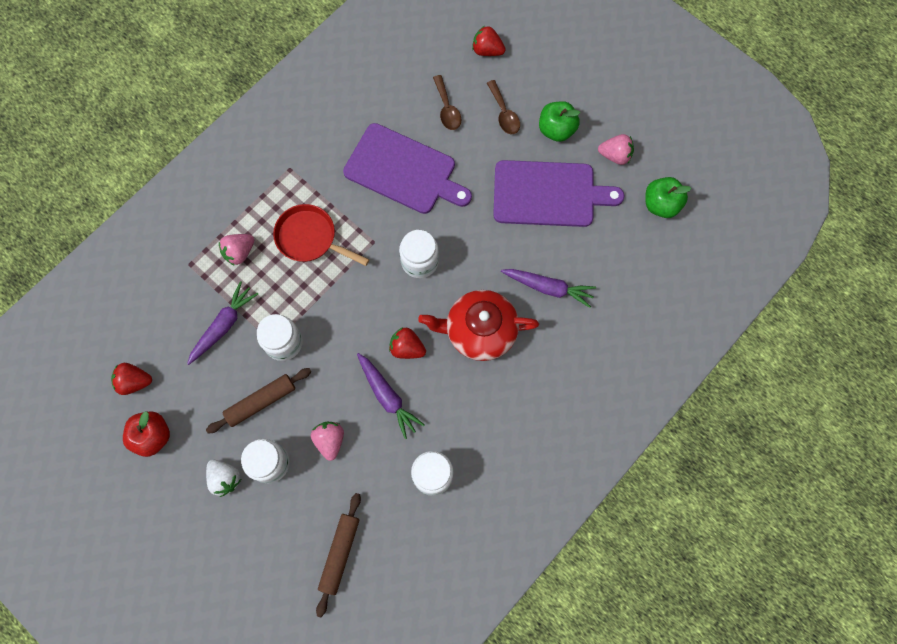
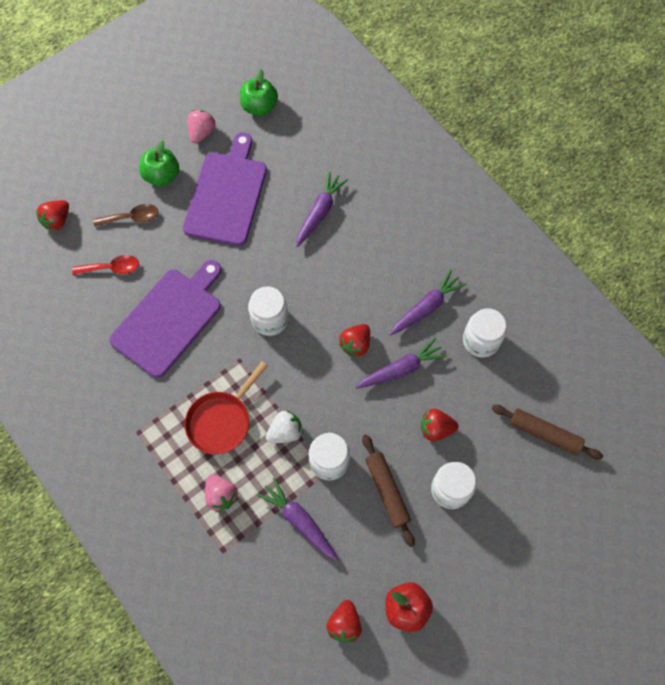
camera: 80 degrees left, 5 degrees down
white strawberry [206,460,241,497] -> white strawberry moved to [266,410,303,443]
pink strawberry [311,422,344,461] -> red strawberry [421,408,459,441]
red teapot [418,290,539,361] -> none
brown spoon [433,75,461,130] -> red spoon [72,255,139,275]
none -> purple carrot [390,269,467,335]

